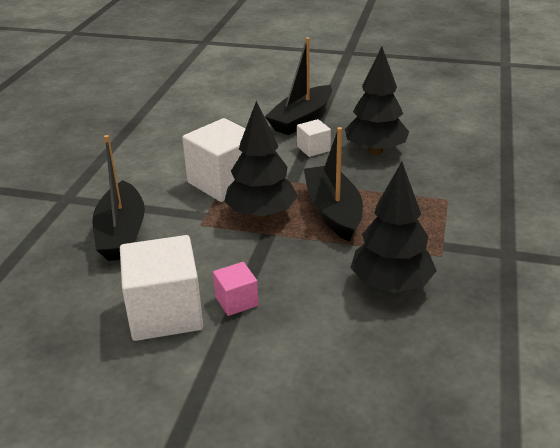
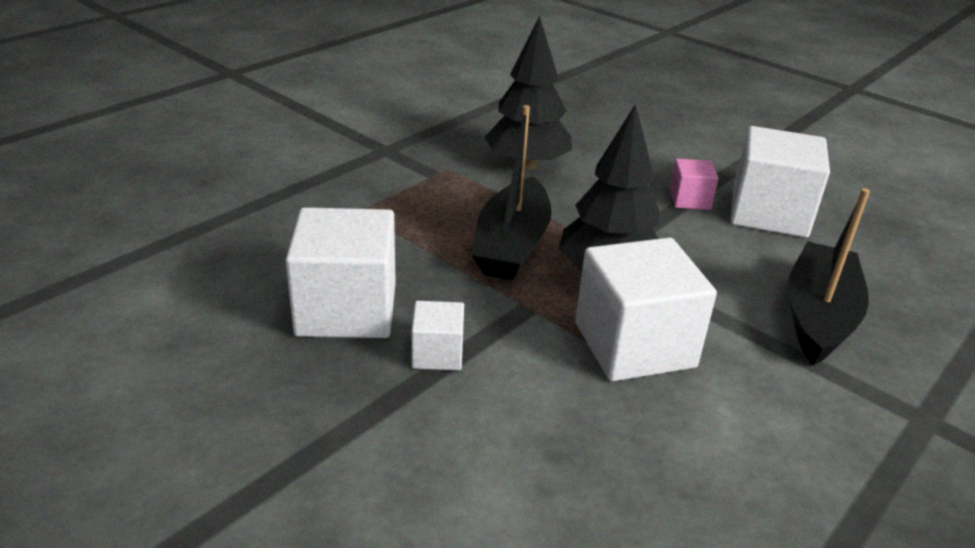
camera: 155 degrees left, 0 degrees up
black boat [265,37,332,135] -> none
black tree [345,47,409,155] -> white cube [286,207,396,338]

